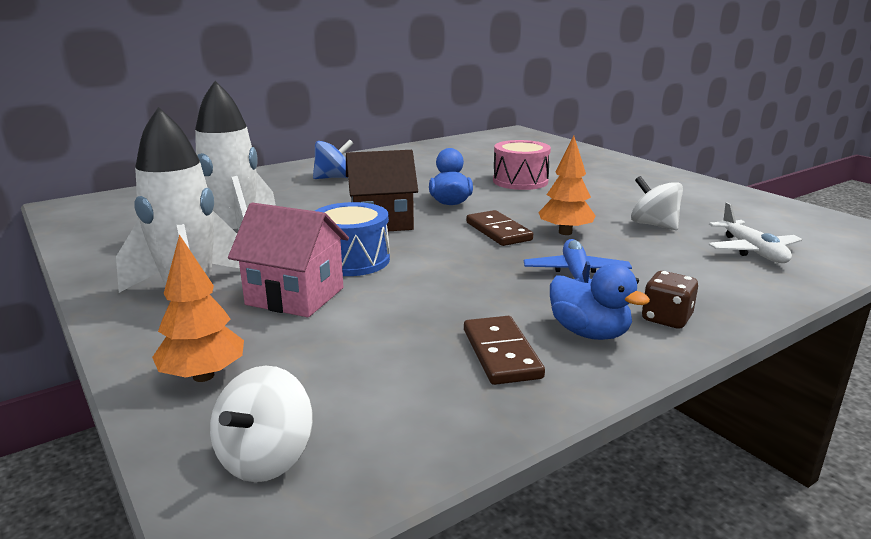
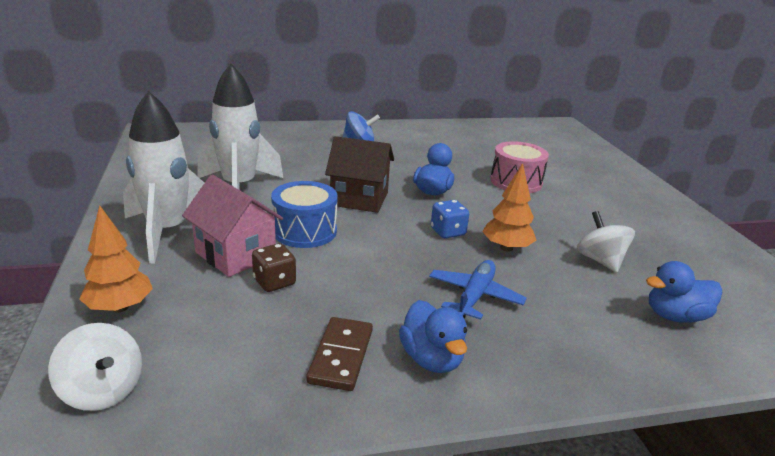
camera: 20 degrees right, 5 degrees up
white spinning top [210,366,313,482] -> white spinning top turned 90 degrees counterclockwise [48,323,142,411]
brown domino [466,210,533,246] -> blue dice [431,200,469,239]
brown dice [642,271,698,329] -> brown dice moved to [252,243,296,292]
white plane [709,202,802,263] -> blue duck [646,261,722,323]

